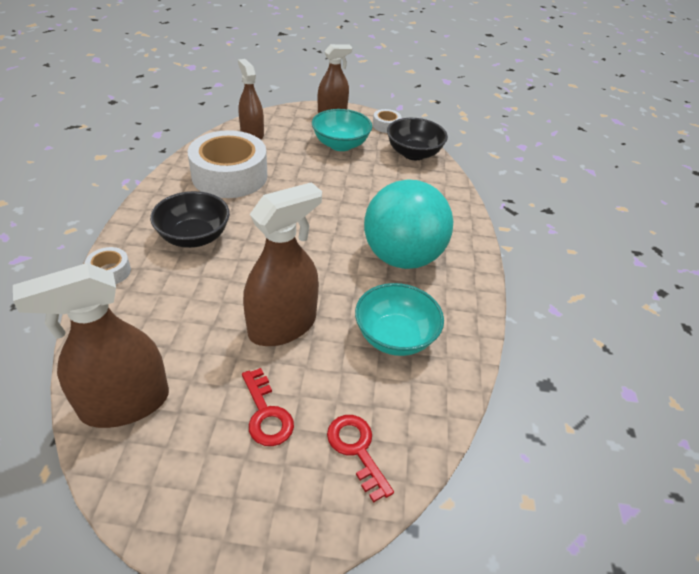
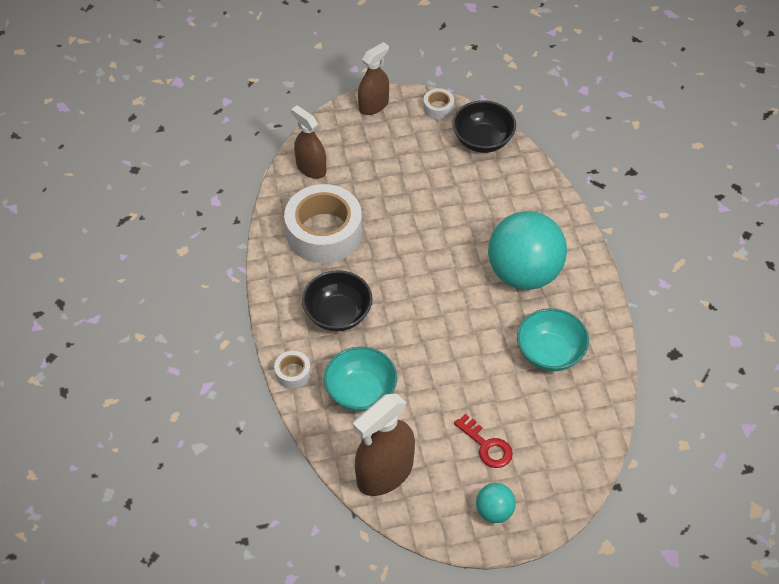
camera: 15 degrees left, 10 degrees up
brown spray bottle [243,182,322,346] -> none
turquoise bowl [312,109,372,151] -> turquoise bowl moved to [324,347,397,412]
red key [327,415,394,502] -> none
none -> turquoise ball [476,483,516,523]

